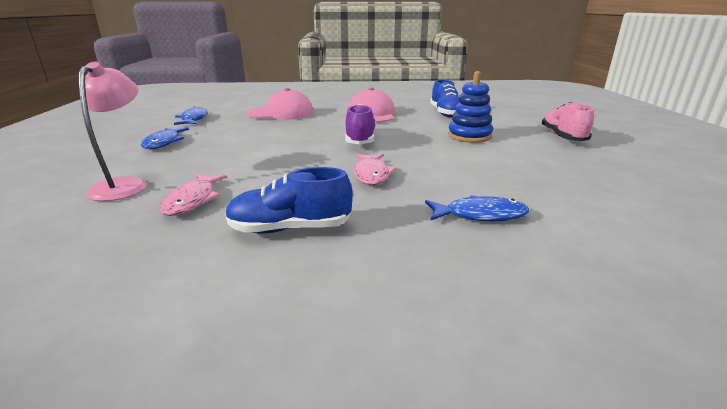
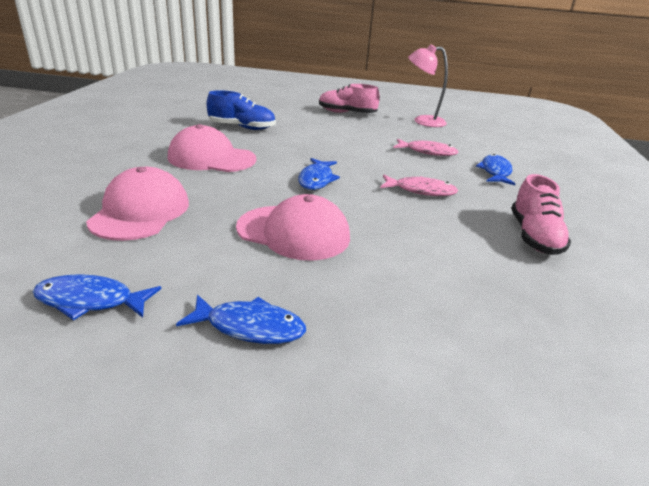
camera: 80 degrees left, 5 degrees up
pink lamp [79,62,147,201] -> pink lamp moved to [408,44,448,127]
pink fish [160,174,227,216] -> pink fish moved to [393,139,459,156]
blue shoe [225,167,353,233] -> pink shoe [511,174,571,255]
purple shoe [345,104,376,144] -> blue fish [298,158,340,190]
blue stacking toy [448,71,493,143] -> none
none -> pink cap [236,194,350,261]

